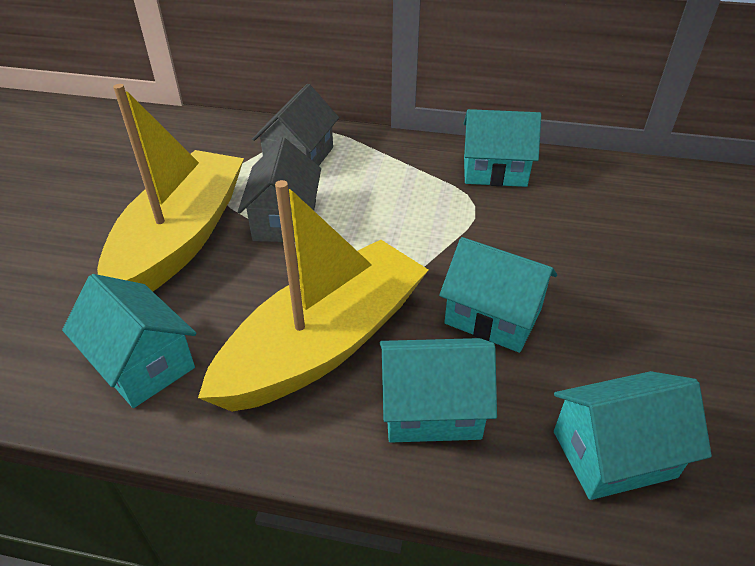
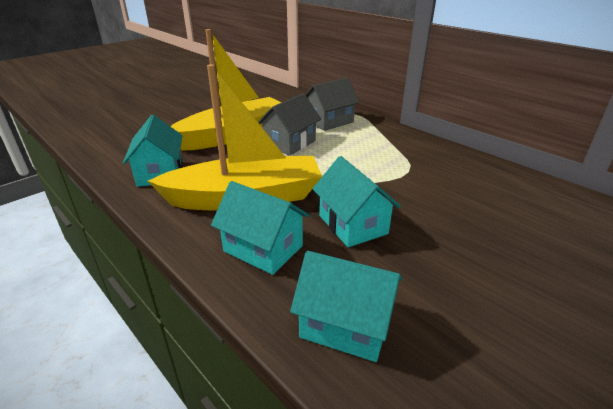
camera: 35 degrees right, 10 degrees down
turquoise house [463,109,541,187] -> none

